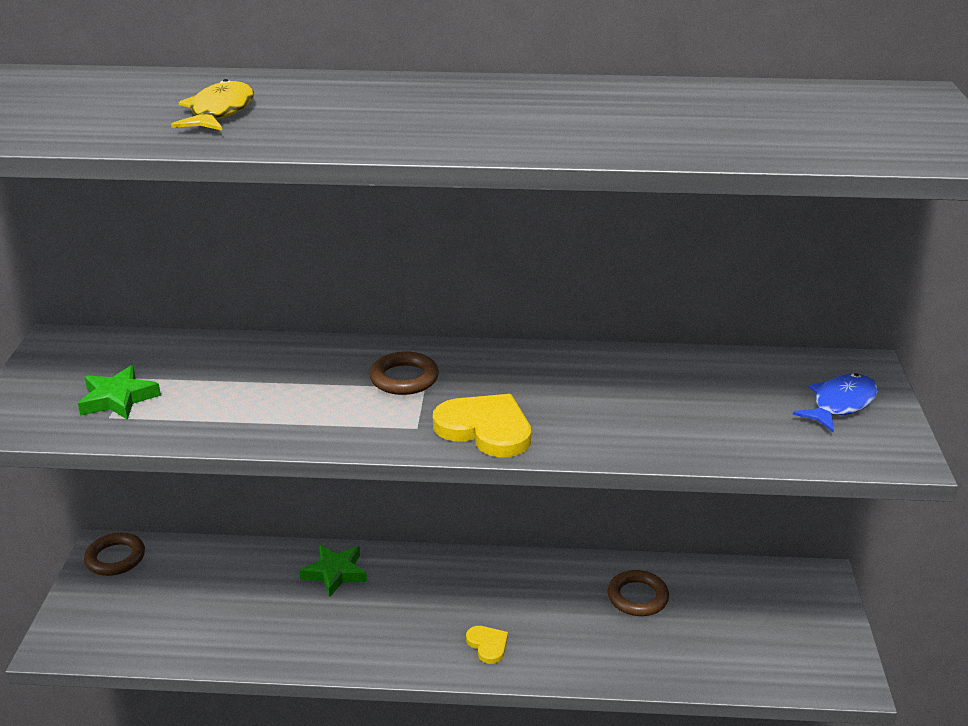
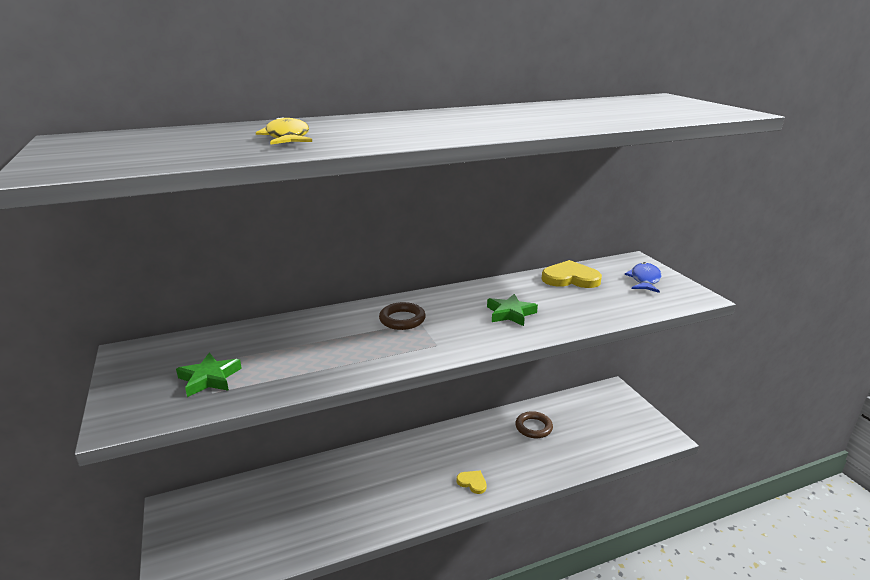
camera: 25 degrees left, 5 degrees down
brown ring [84,533,145,576] -> none
green star [300,545,367,597] -> green star moved to [487,294,538,326]
yellow heart [433,394,531,458] -> yellow heart moved to [542,260,602,288]

